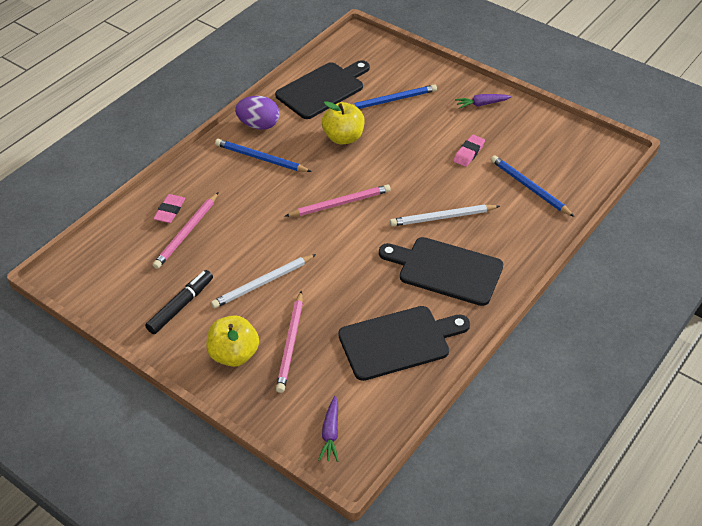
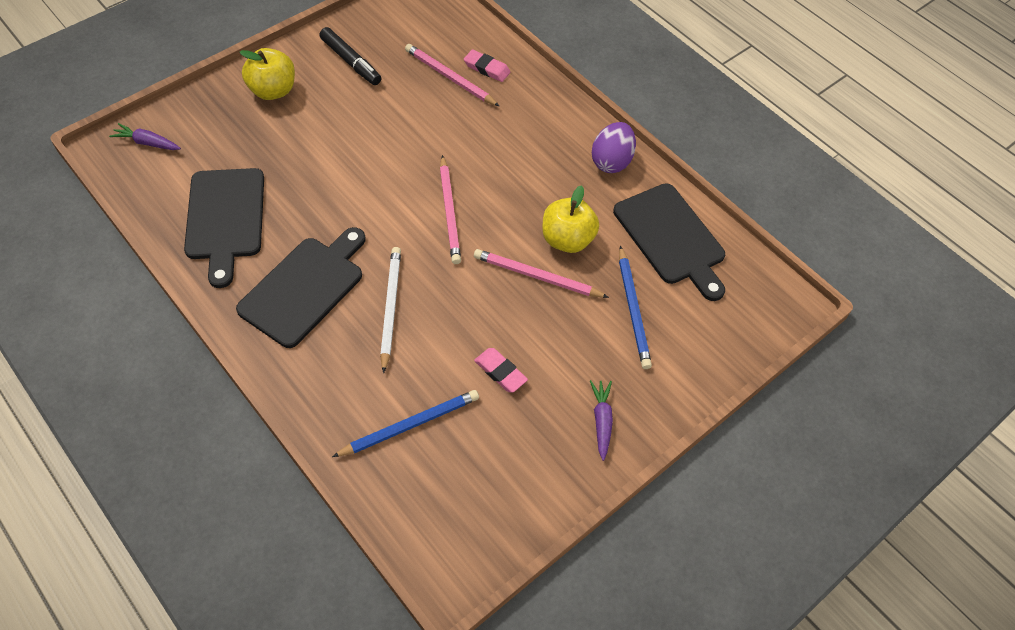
camera: 100 degrees right, 10 degrees up
white pencil [211,254,316,308] -> none
blue pencil [215,139,312,172] -> none
pink pencil [276,291,303,393] -> pink pencil moved to [474,249,609,298]

